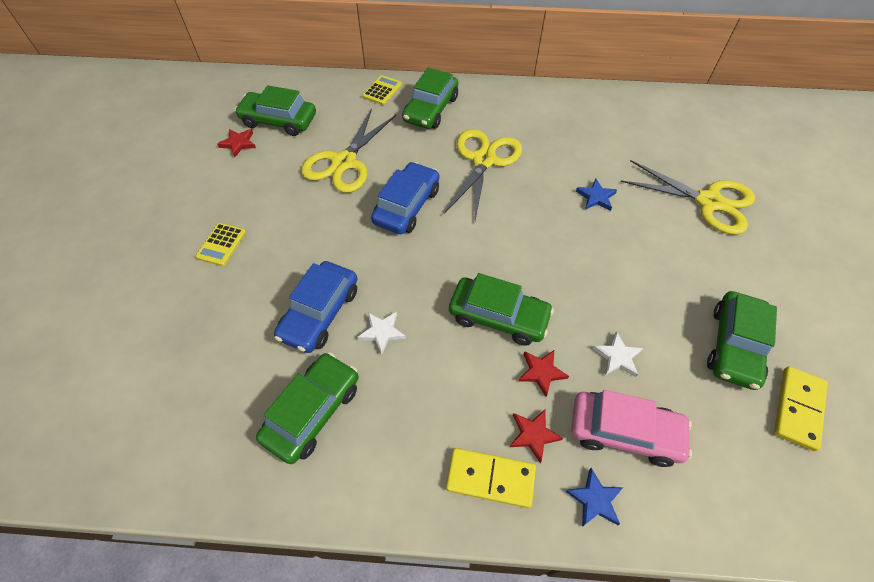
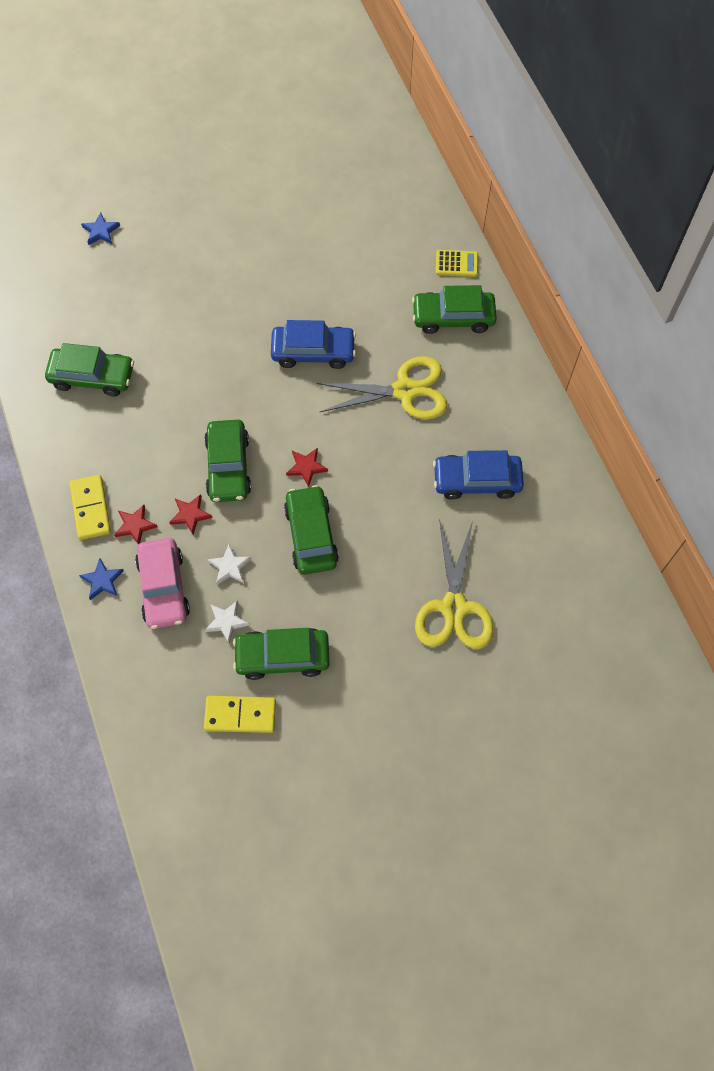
camera: 65 degrees right, 10 degrees up
yellow calculator [195,223,246,266] -> none
red star [217,129,256,158] -> red star moved to [286,448,328,487]
green car [235,85,316,136] -> green car moved to [284,485,339,575]
blue car [274,261,357,353] -> blue car moved to [433,450,524,500]
yellow scissors [301,108,396,193] -> none
white star [357,311,406,355] -> white star moved to [205,600,250,643]
blue star [576,179,617,211] -> blue star moved to [81,212,120,245]

